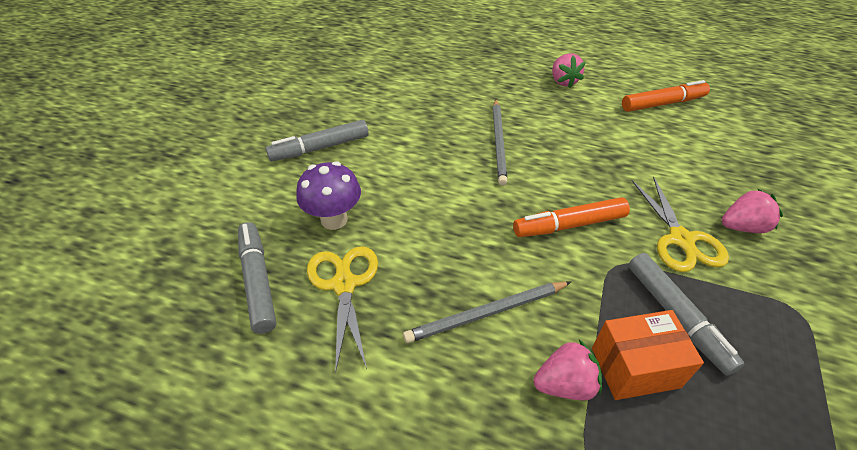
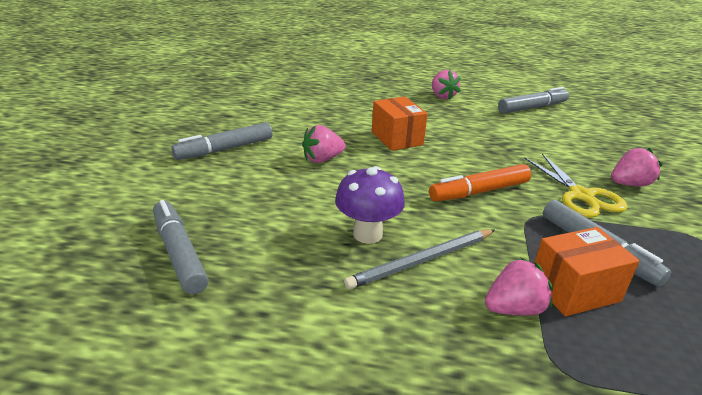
camera: 10 degrees left, 15 degrees down
purple mushroom [296,161,361,230] -> purple mushroom moved to [335,166,405,244]
yellow scissors [307,246,378,374] -> none
grey pencil [493,99,508,186] -> orange box [372,97,428,151]
orange marker [622,80,710,112] -> grey marker [498,87,569,113]
none -> pink strawberry [302,125,346,163]

